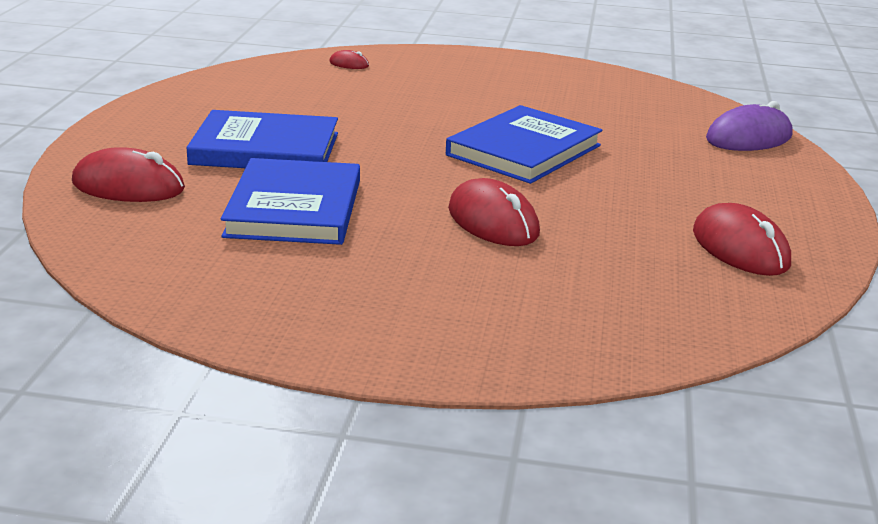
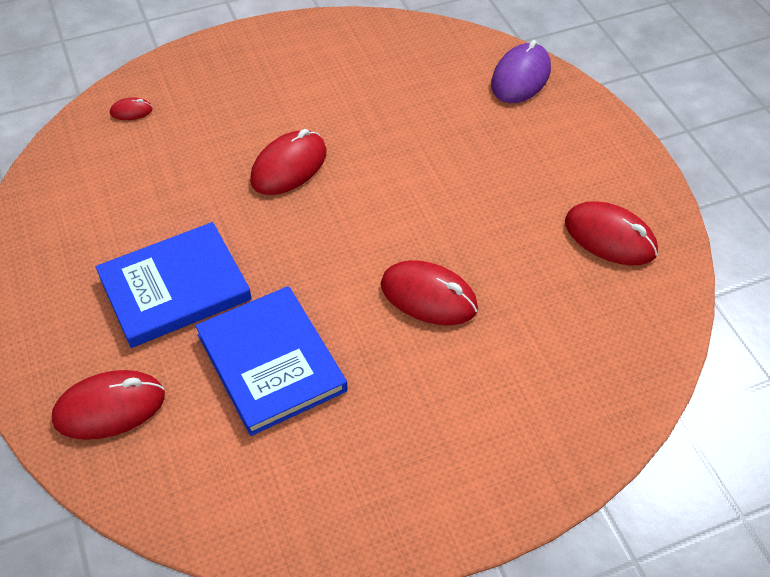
camera: 30 degrees left, 25 degrees up
blue book [446,105,602,184] -> none
none -> red mouse [250,129,327,195]

